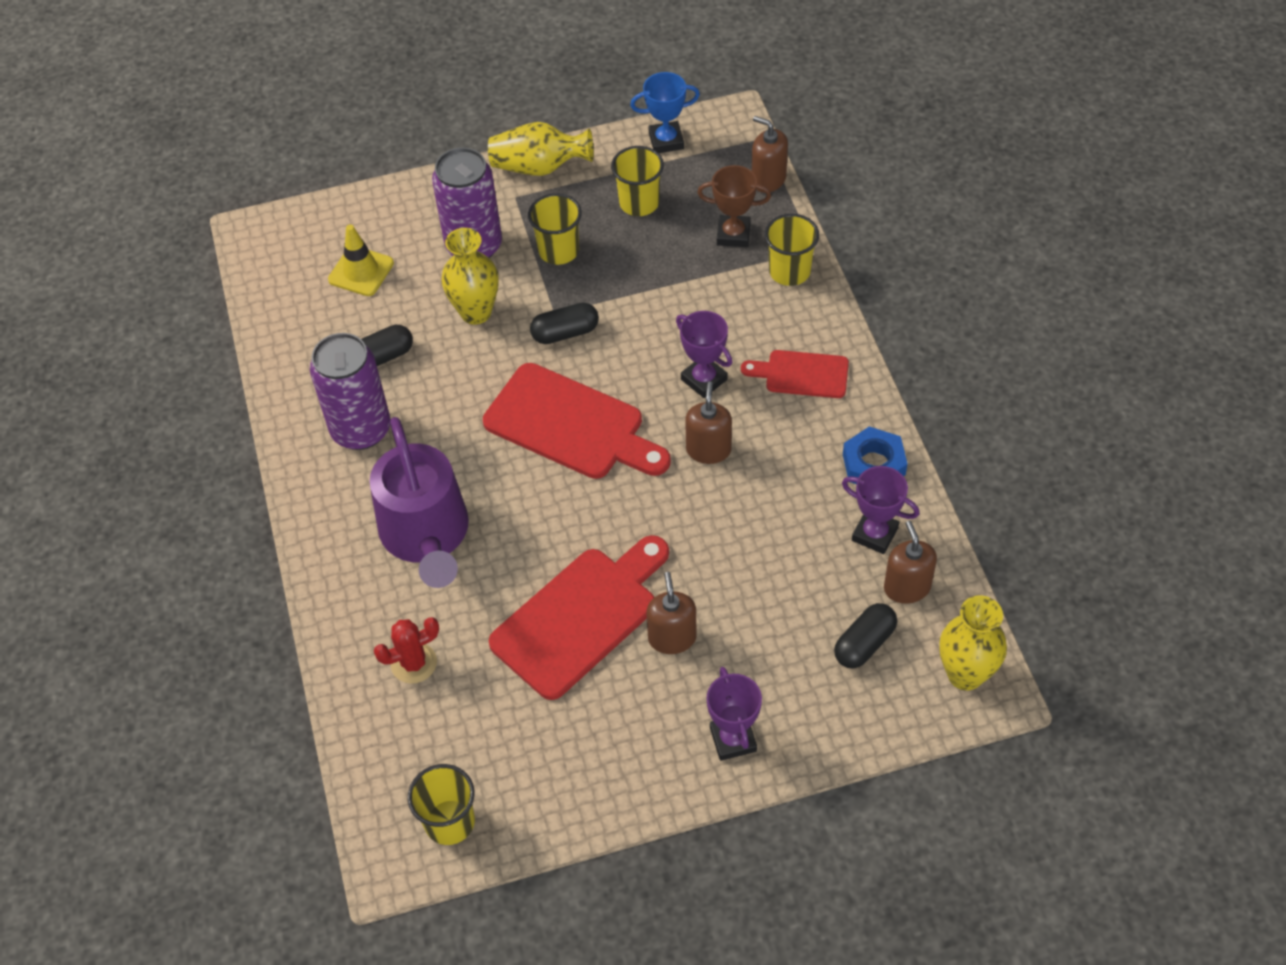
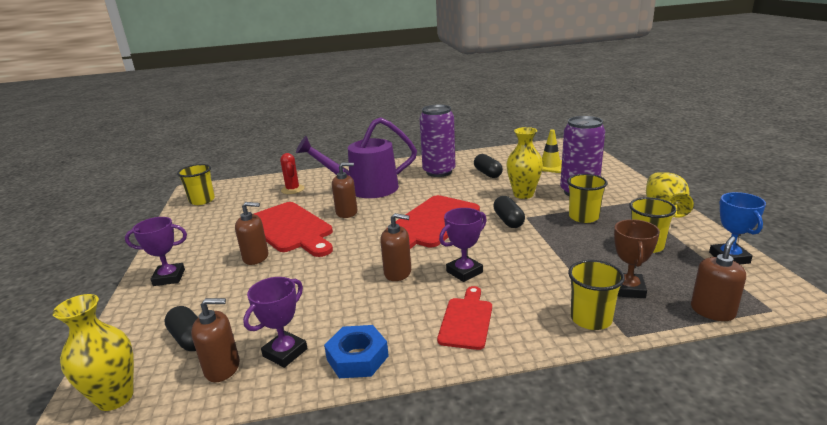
camera: 95 degrees right, 30 degrees down
none -> brown soap dispenser [332,163,357,218]

